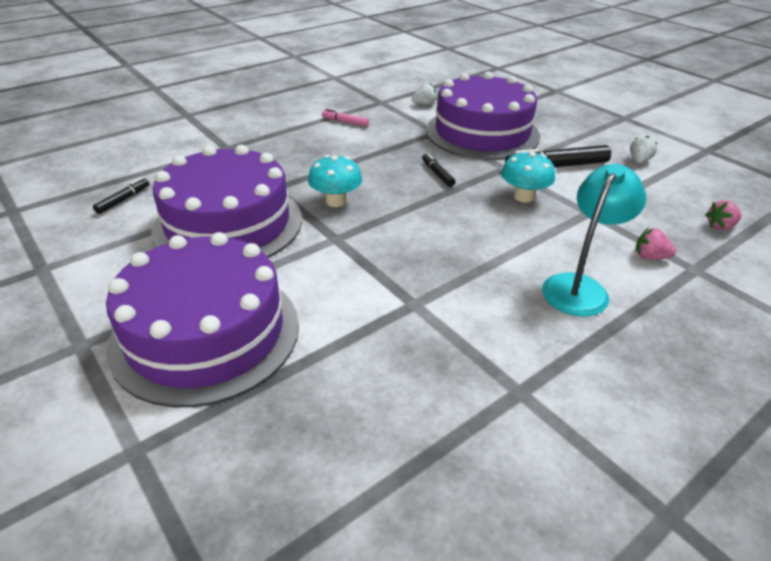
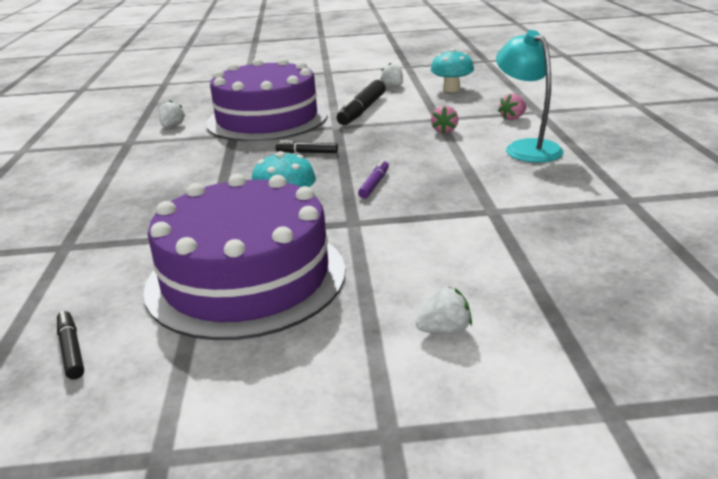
camera: 55 degrees left, 10 degrees down
purple cake [106,232,299,407] -> white strawberry [416,287,472,334]
pink marker [322,109,369,127] -> none
turquoise mushroom [501,151,555,203] -> turquoise mushroom moved to [430,49,474,92]
pink strawberry [705,200,742,230] -> pink strawberry moved to [431,106,458,134]
none -> purple marker [358,160,389,198]

